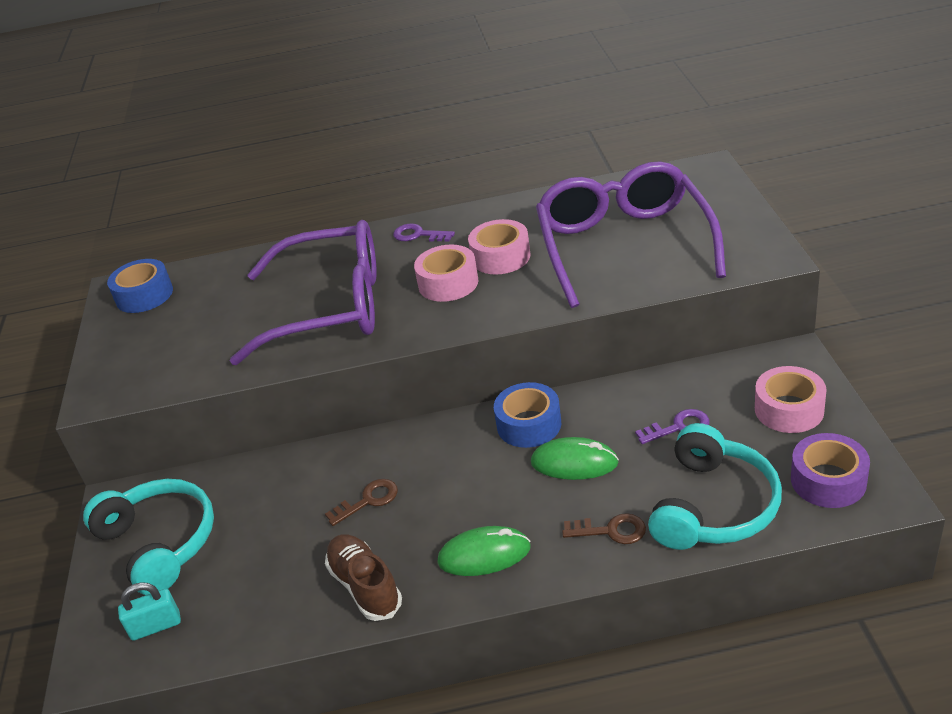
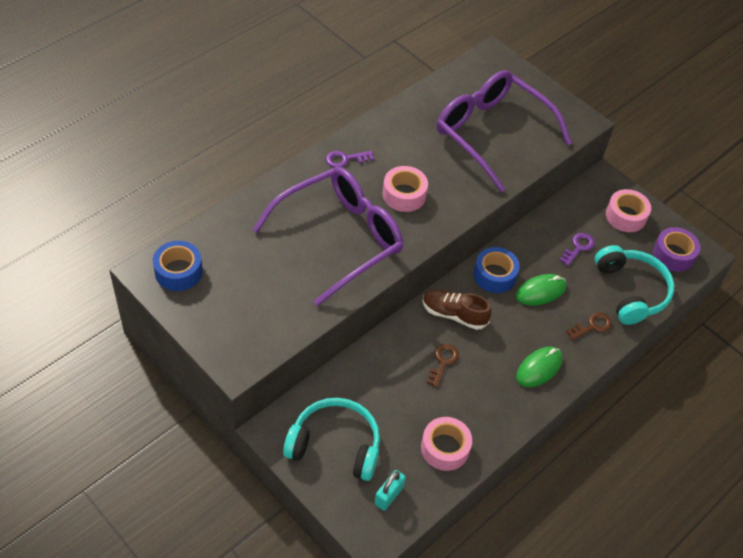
camera: 45 degrees left, 15 degrees up
brown shoe [325,534,402,621] -> brown shoe moved to [422,289,492,330]
pink tape [468,219,530,274] -> pink tape moved to [421,417,472,471]

